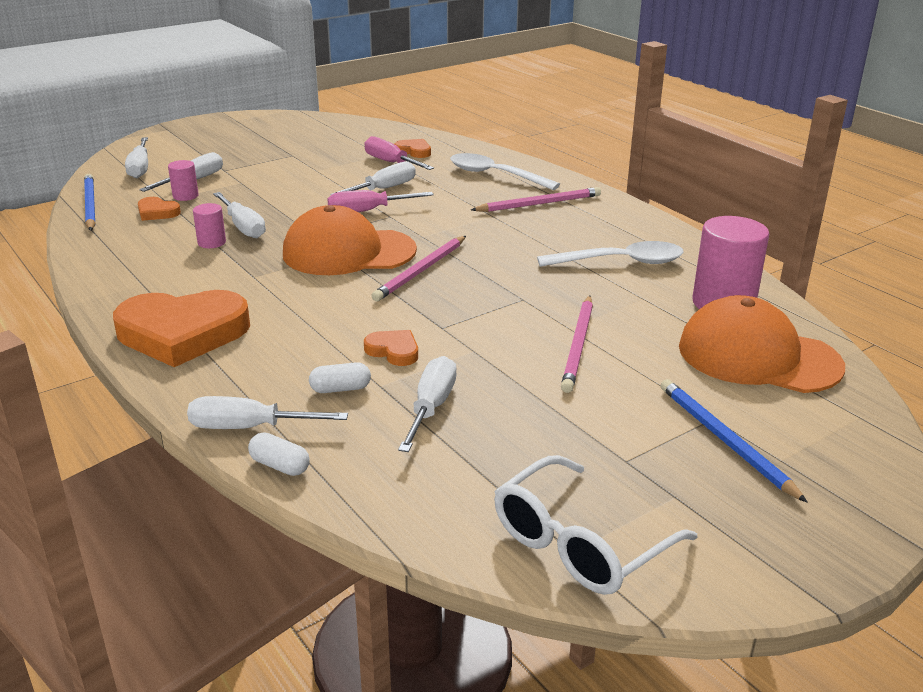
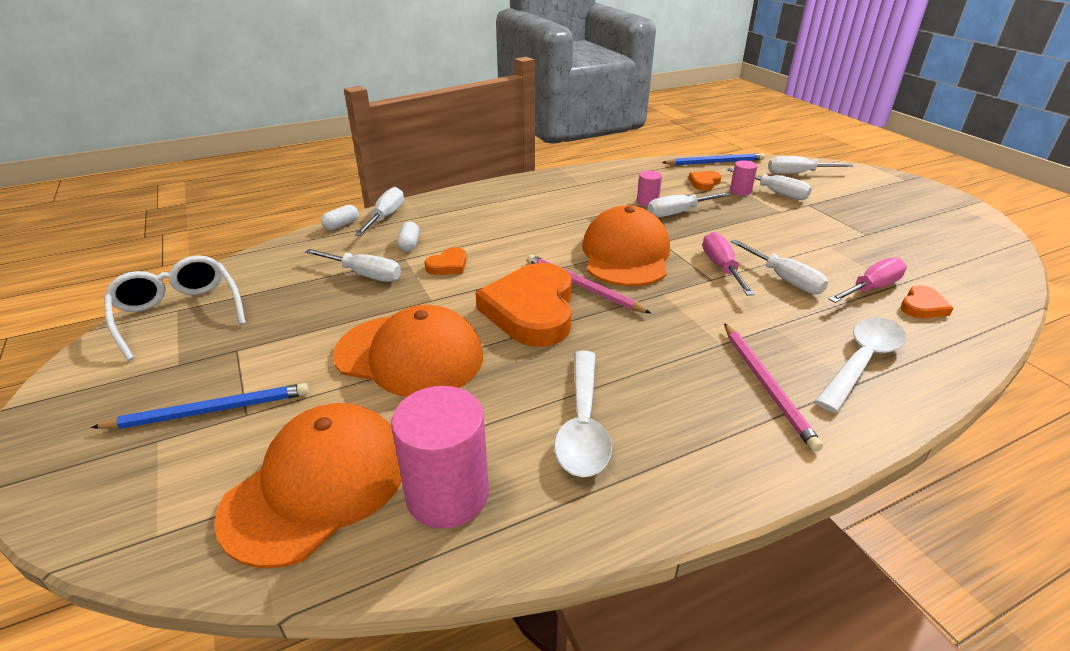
camera: 100 degrees right, 5 degrees up
orange heart [113,290,250,367] -> orange heart moved to [476,263,572,347]
pink pencil [561,296,593,393] -> orange cap [333,305,483,397]

